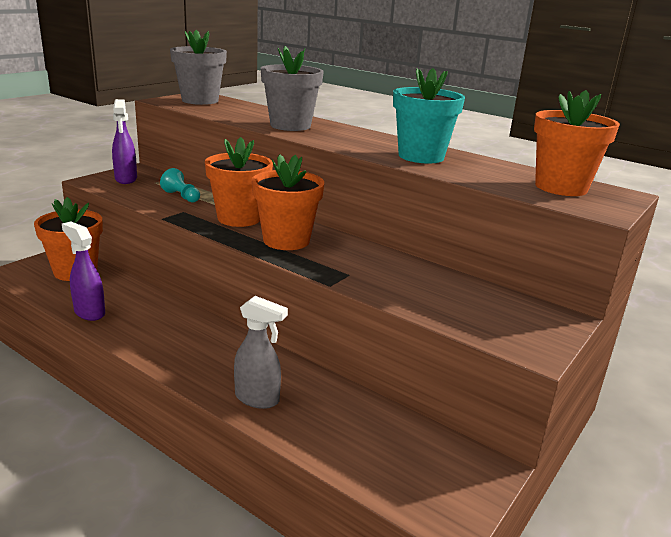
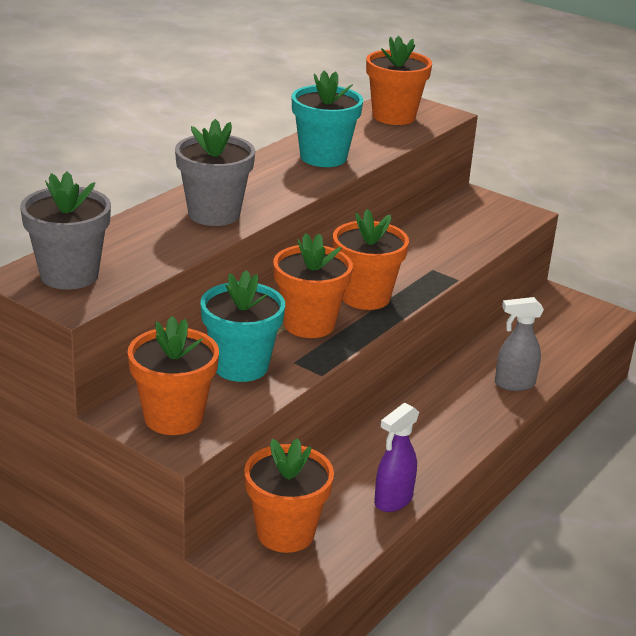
camera: 90 degrees left, 5 degrees up
purple spray bottle [112,99,137,184] -> orange flower pot [128,316,219,435]
turquoise pawn [160,168,200,203] -> turquoise flower pot [200,270,285,382]
grey spray bottle [234,296,288,409] -> grey spray bottle turned 120 degrees counterclockwise [495,297,544,391]

